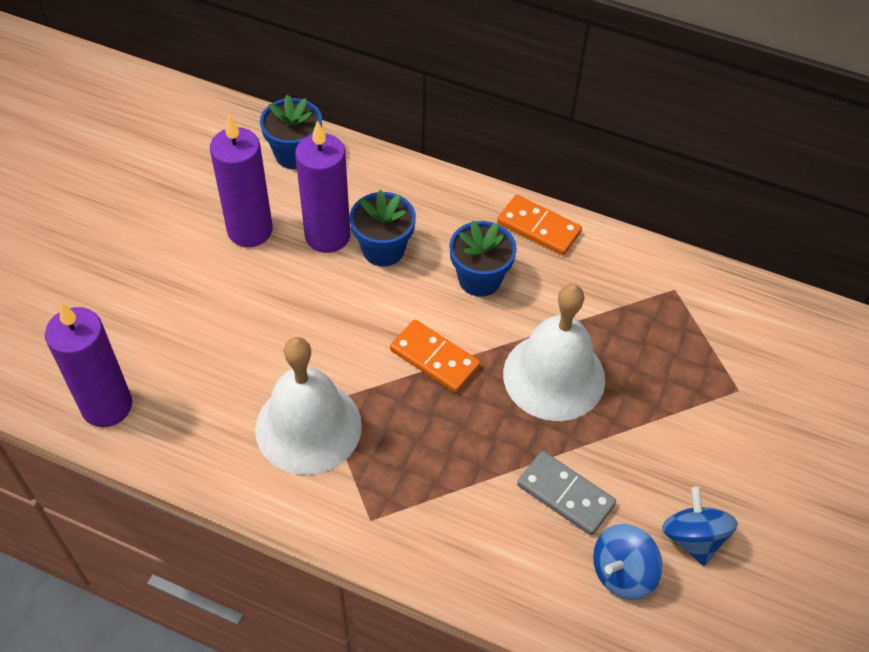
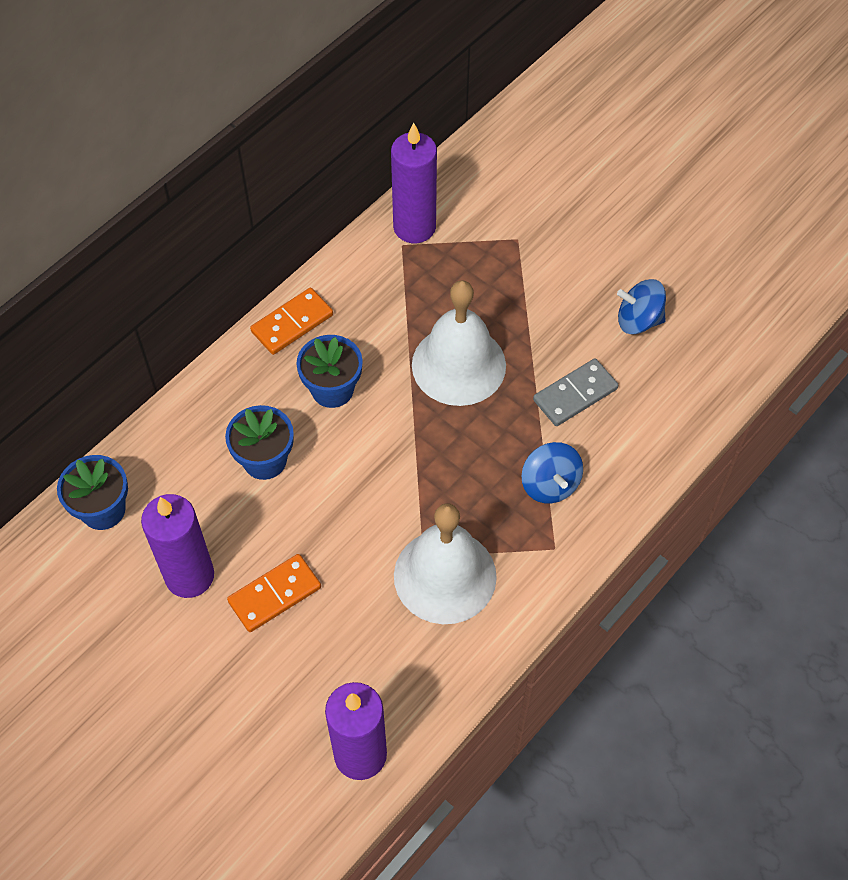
camera: 70 degrees left, 5 degrees up
purple candle [295,121,350,253] -> purple candle moved to [391,123,437,243]
orange domino [390,320,480,393] -> orange domino moved to [227,554,321,632]
blue spinning top [593,524,662,600] -> blue spinning top moved to [522,442,583,504]

